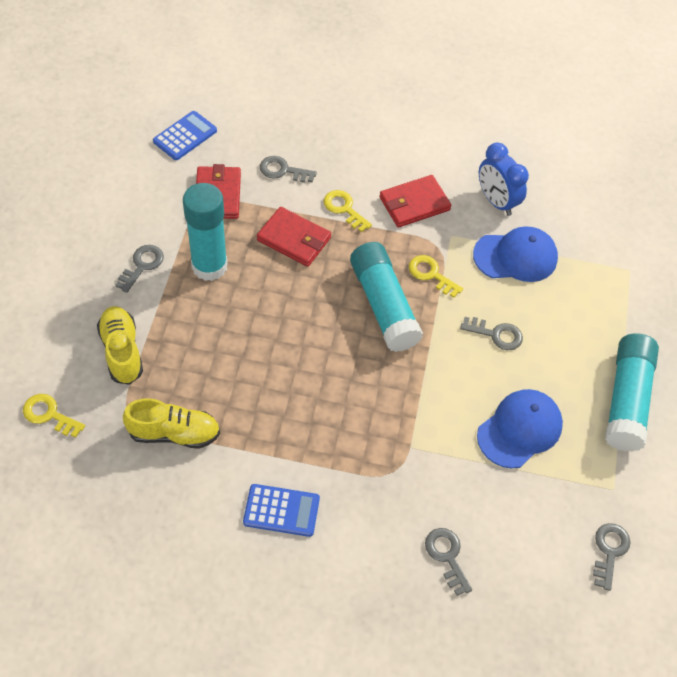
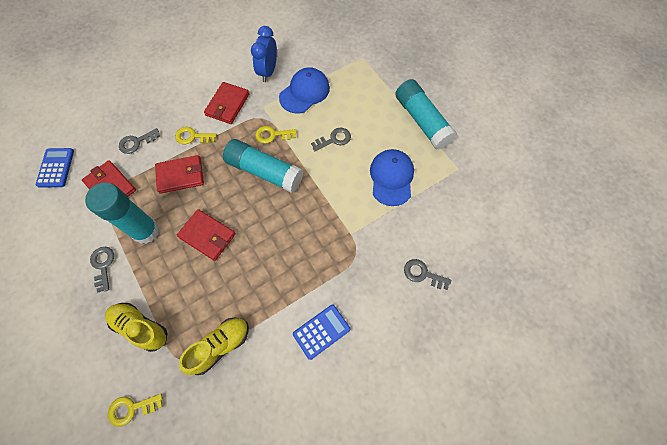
camera: 40 degrees left, 10 degrees up
blue clock [479,142,529,216] -> blue clock turned 90 degrees clockwise [251,26,277,82]
grey key [593,523,631,591] -> none
none -> red wallet [177,209,236,261]

